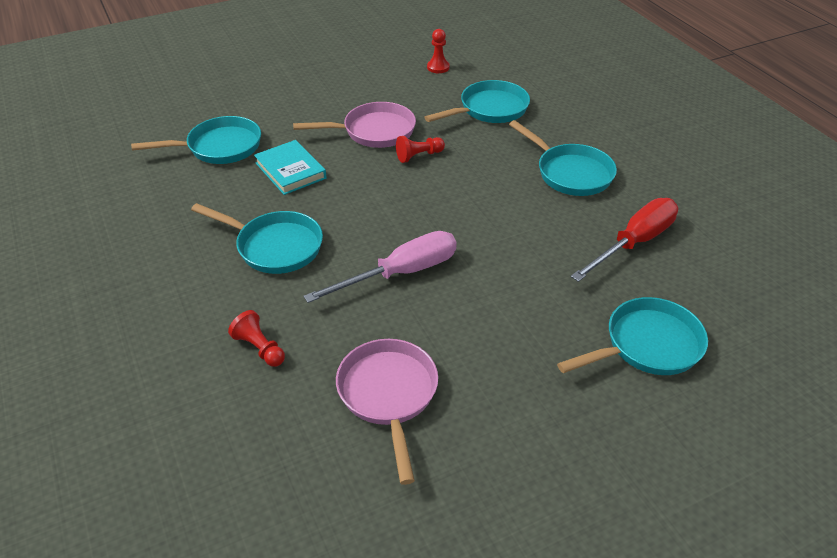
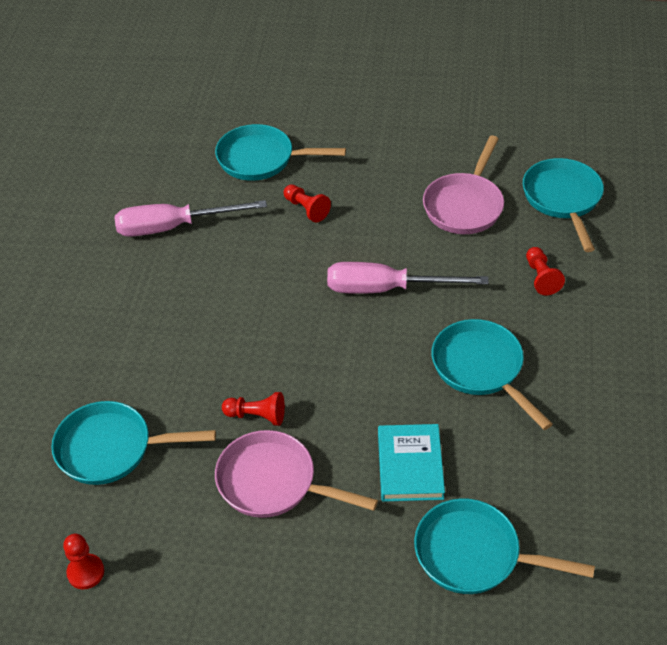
camera: 145 degrees left, 5 degrees up
turquoise pan [509,120,617,196] -> turquoise pan moved to [523,158,604,252]
red screwdriver [571,198,678,282] -> pink screwdriver [114,200,267,237]
none -> red pawn [284,184,331,222]

